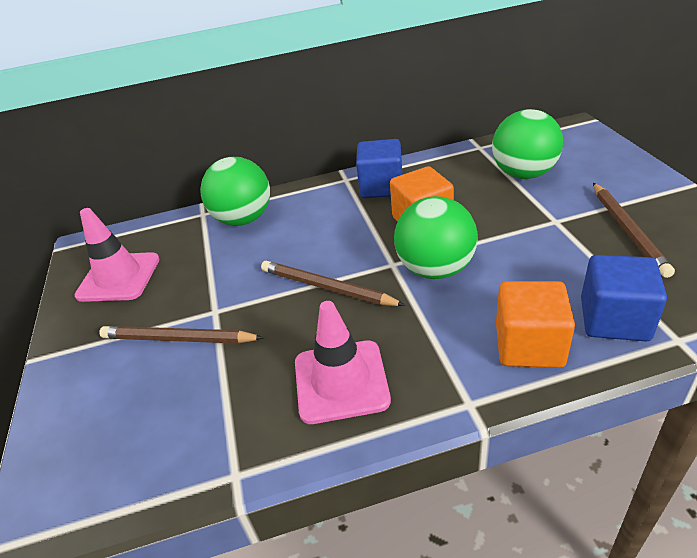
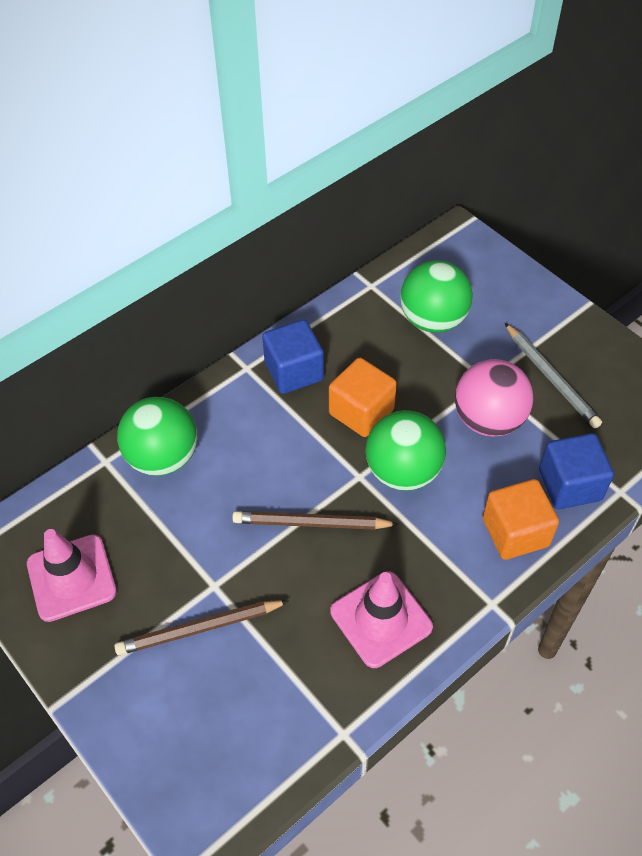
camera: 30 degrees left, 15 degrees up
brown pencil [593,183,675,278] -> grey pencil [505,323,602,428]
none -> pink ball [455,359,533,437]

